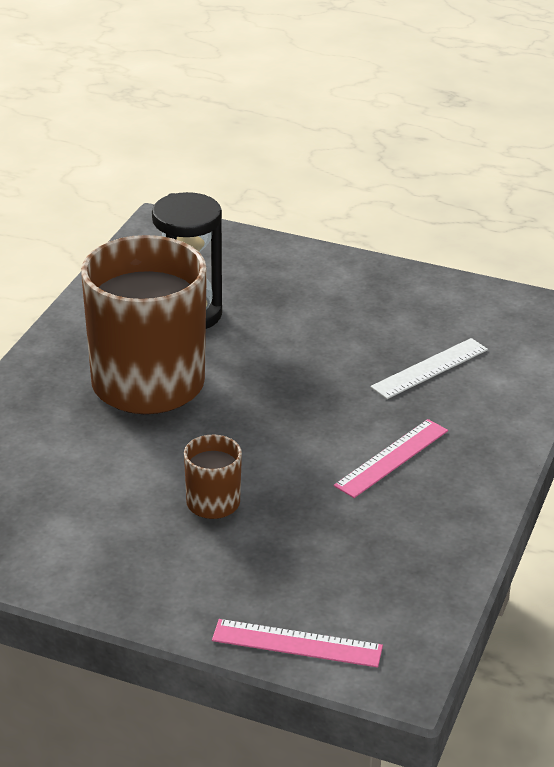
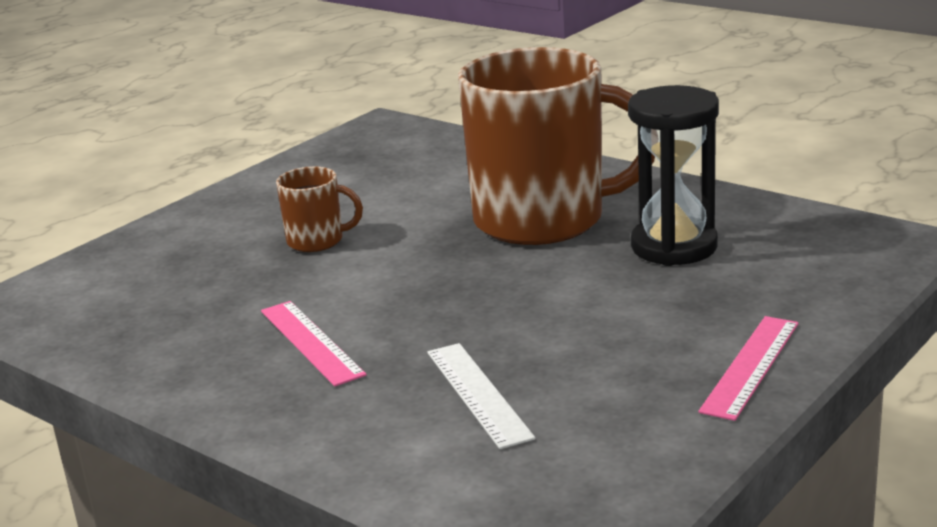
camera: 110 degrees right, 10 degrees down
pink ruler [212,619,383,668] -> pink ruler moved to [698,316,799,421]

